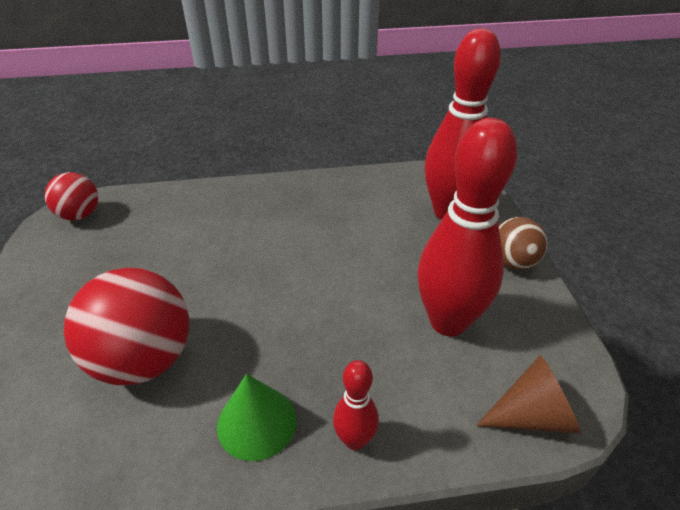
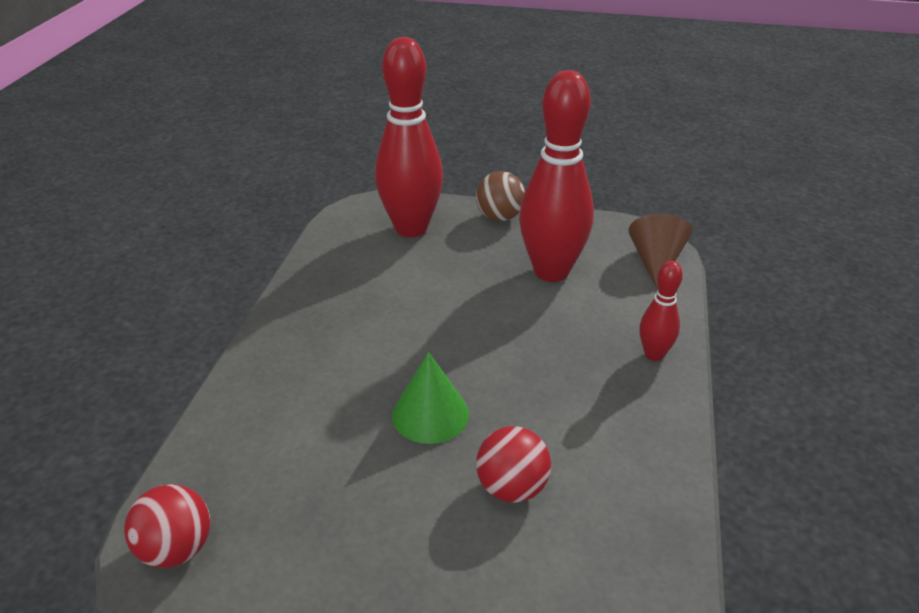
camera: 70 degrees left, 5 degrees down
red ball [64,268,190,385] -> red ball [476,426,551,503], size x0.57
green cone [217,374,297,461] -> green cone moved to [392,352,469,444]

